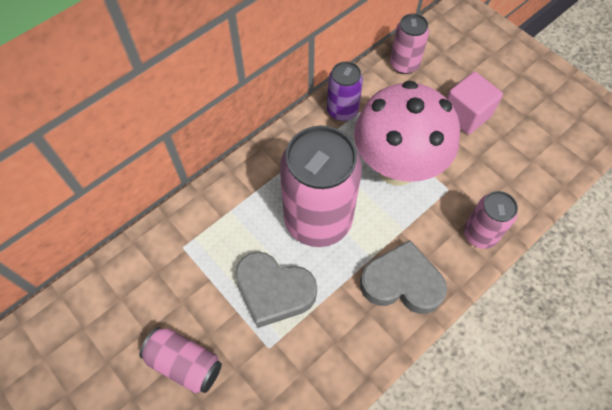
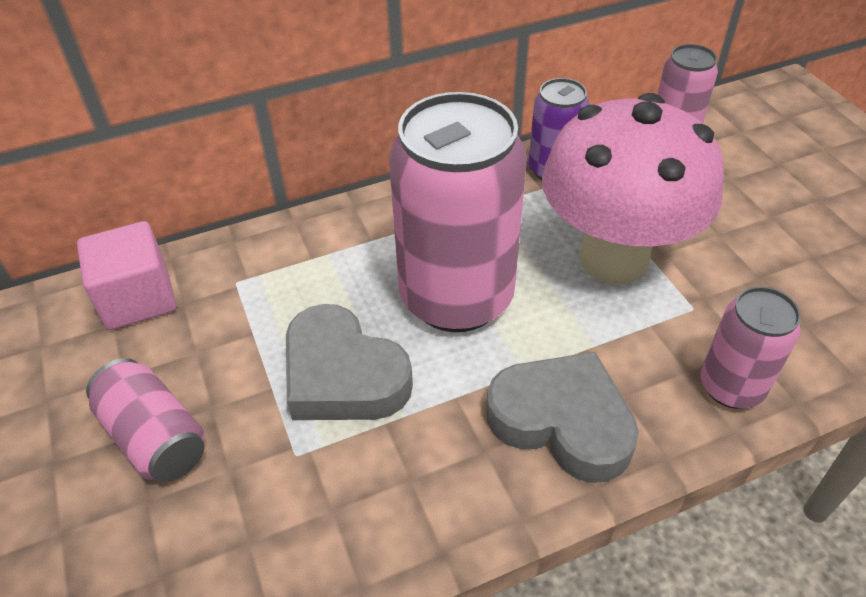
camera: 20 degrees right, 15 degrees down
pink cube [447,72,503,135] -> pink cube moved to [77,221,176,330]

